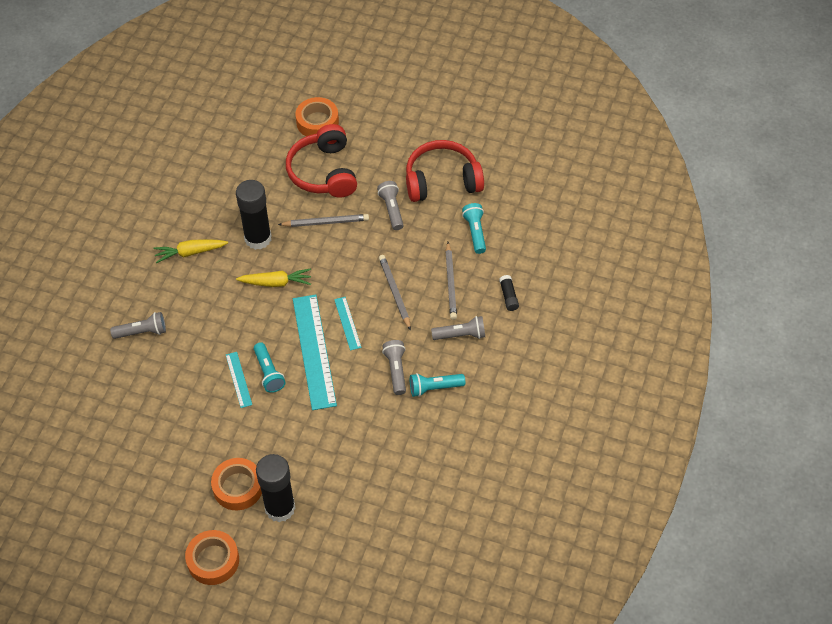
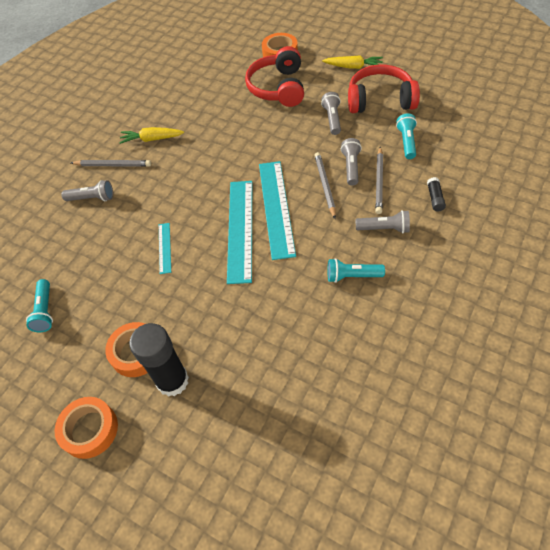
camera: 15 degrees right, 0 degrees up
black glue stick [236,180,271,250] -> none
yellow carrot [236,268,311,287] -> yellow carrot moved to [322,55,383,69]
turquoise flashlight [254,342,286,393] -> turquoise flashlight moved to [26,279,53,332]
grey pencil [278,214,369,227] -> grey pencil moved to [71,160,151,167]
turquoise ruler [334,297,362,351] -> turquoise ruler [259,161,296,260], size x2.08
grey flashlight [382,340,406,395] -> grey flashlight moved to [341,138,362,186]

